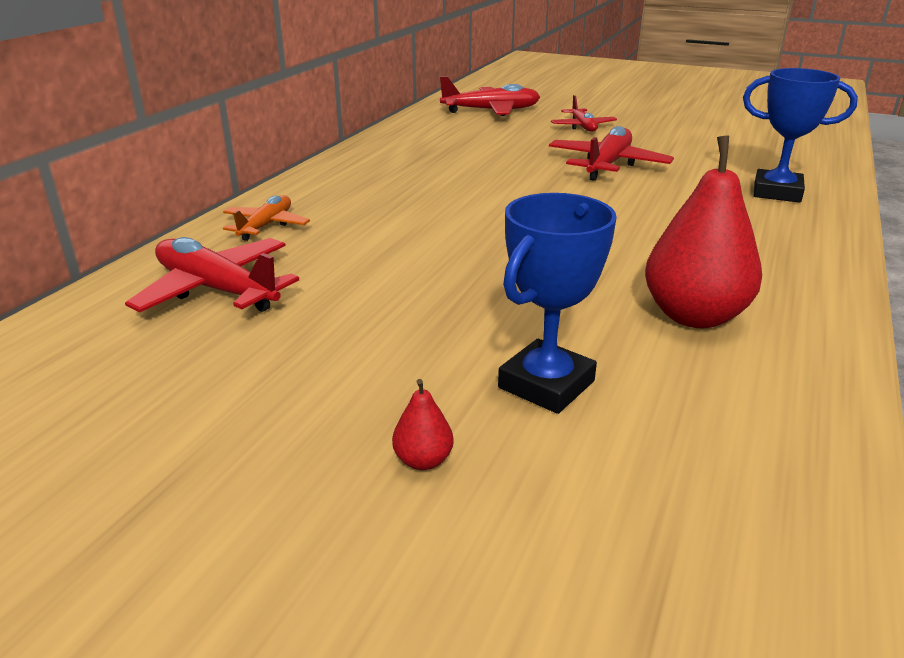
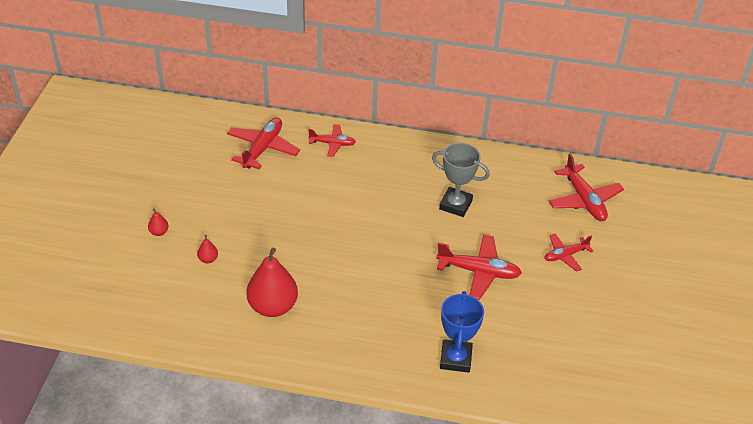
camera: 75 degrees right, 15 degrees up
orange plane [223,195,310,241] -> red plane [308,124,356,157]
blue trophy [498,193,617,414] -> red pear [197,235,218,263]
none -> grey trophy [432,143,490,217]

